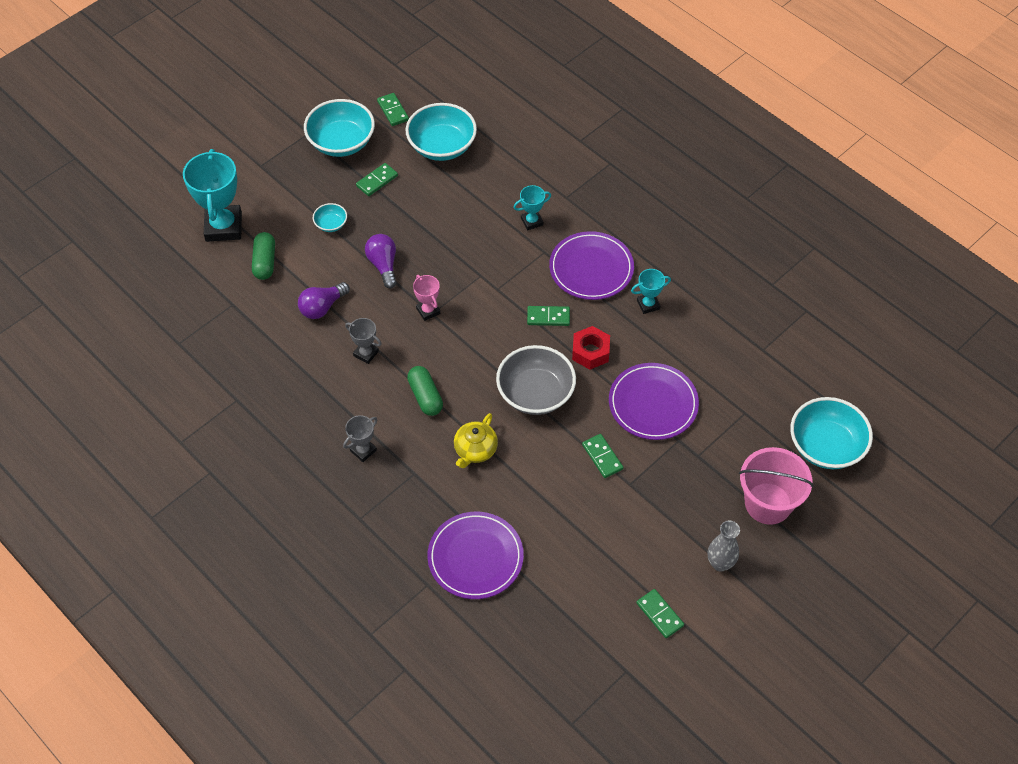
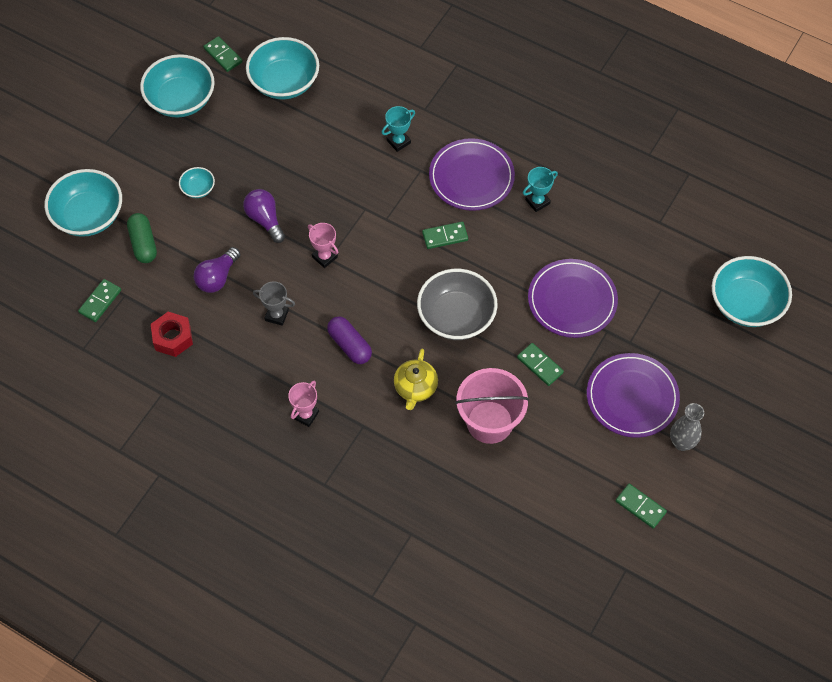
camera: 15 degrees left, 5 degrees up
turquoise trophy [183,149,242,242] -> turquoise bowl [44,169,122,237]
grey trophy [343,415,377,462] -> pink trophy [288,380,319,427]
green domino [356,163,398,196] -> green domino moved to [78,279,121,322]
green capsule [407,366,443,416] -> purple capsule [327,317,372,364]
purple plate [427,512,524,599] -> purple plate moved to [587,353,680,438]
red nut [572,326,610,370] -> red nut moved to [151,312,193,357]
pink bucket [739,447,813,525] -> pink bucket moved to [455,368,529,444]

